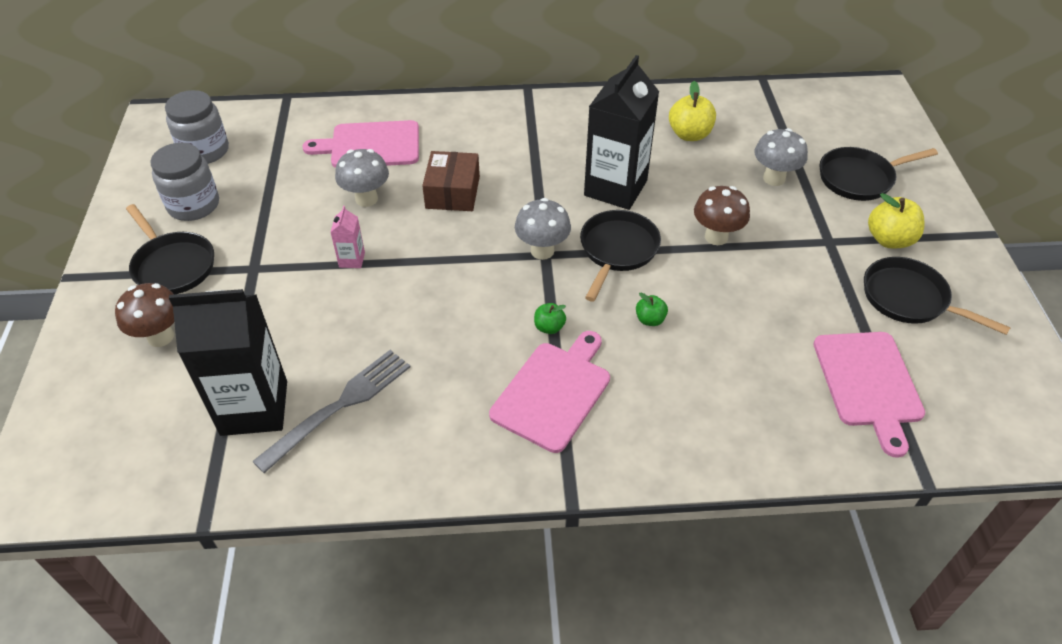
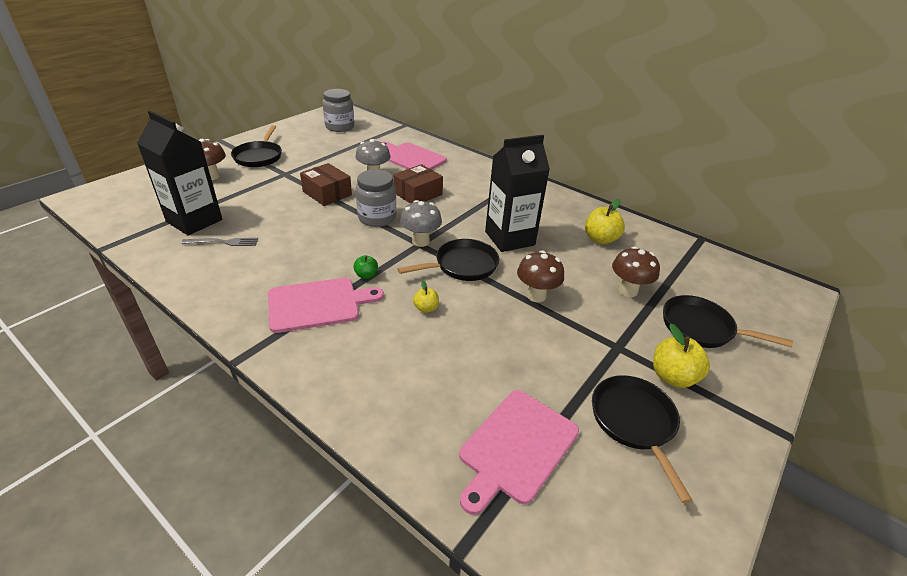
camera: 40 degrees right, 10 degrees down
grey jar [150,143,219,221] -> grey jar moved to [356,170,396,227]
grey fork [252,350,410,473] -> grey fork [181,238,258,246], size x0.60
pink carton [331,206,365,268] -> brown box [300,163,352,206]
green apple [636,293,668,326] -> yellow apple [413,280,439,313]
grey mushroom [755,128,808,186] -> brown mushroom [612,246,660,297]

